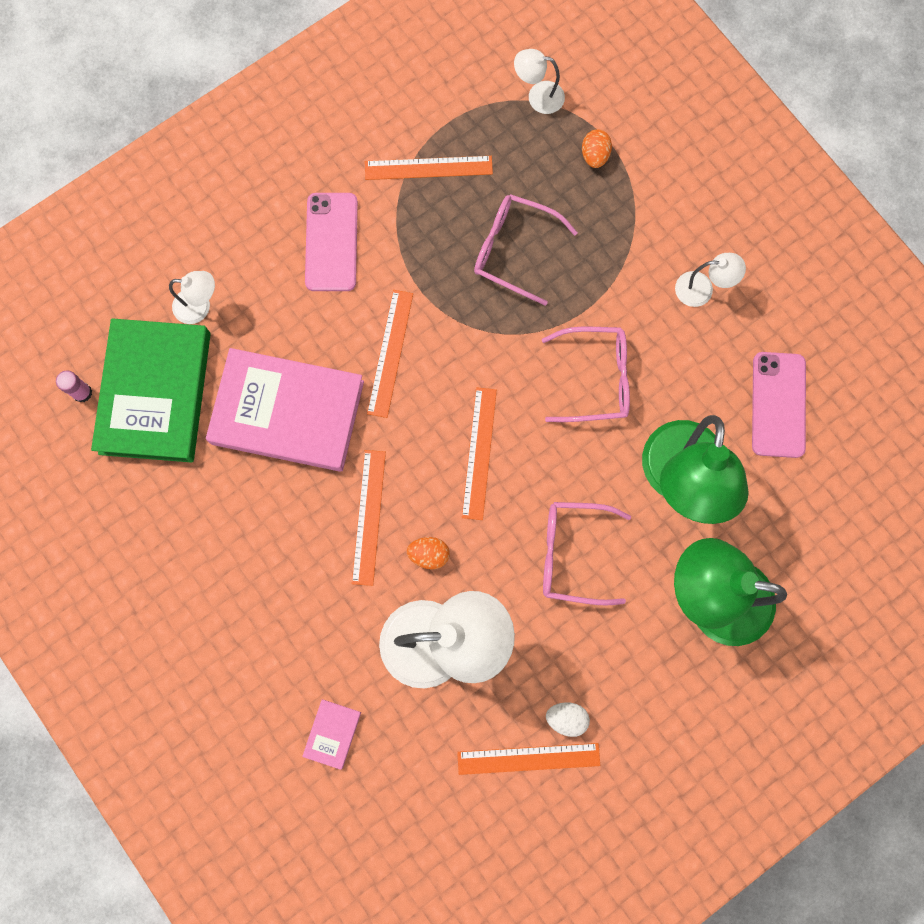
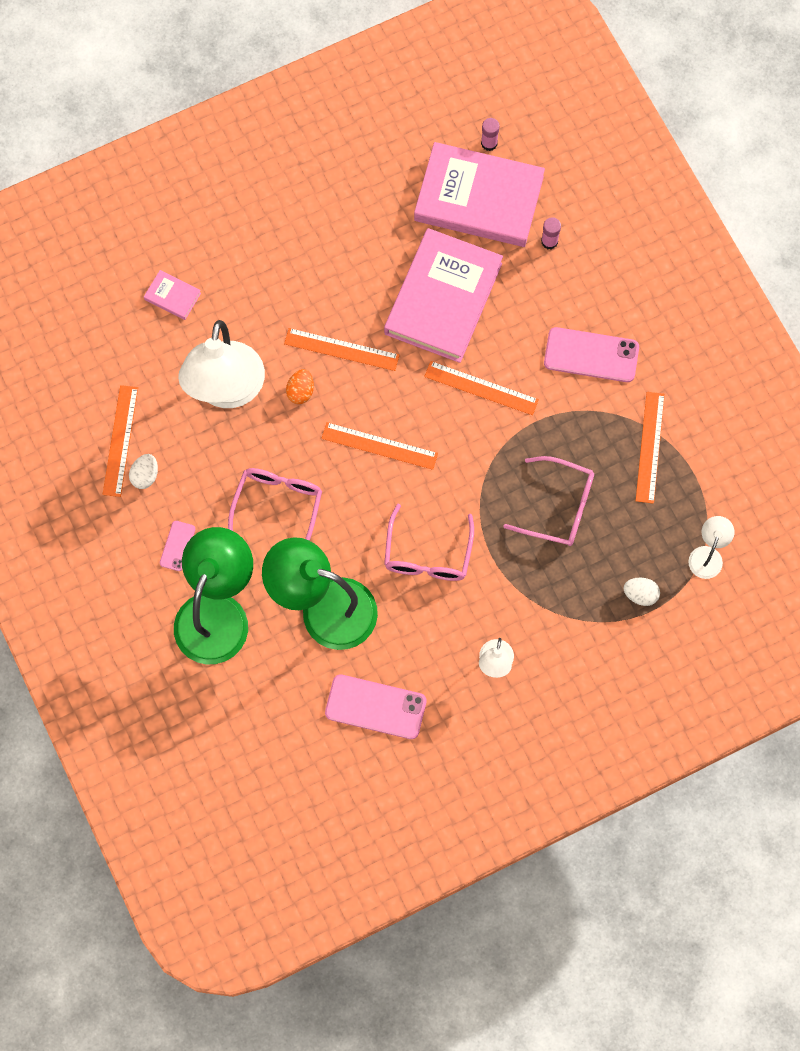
camera: 100 degrees right, 5 degrees down
green book [91,318,211,463] -> pink book [414,142,545,247]
white lamp [169,271,215,324] -> pink glue stick [541,217,561,249]
pink glasses [474,194,578,306] -> pink glasses turned 75 degrees clockwise [503,456,594,546]
orange egg [582,129,612,168] -> white egg [623,577,660,606]
none -> pink phone [160,521,195,571]

